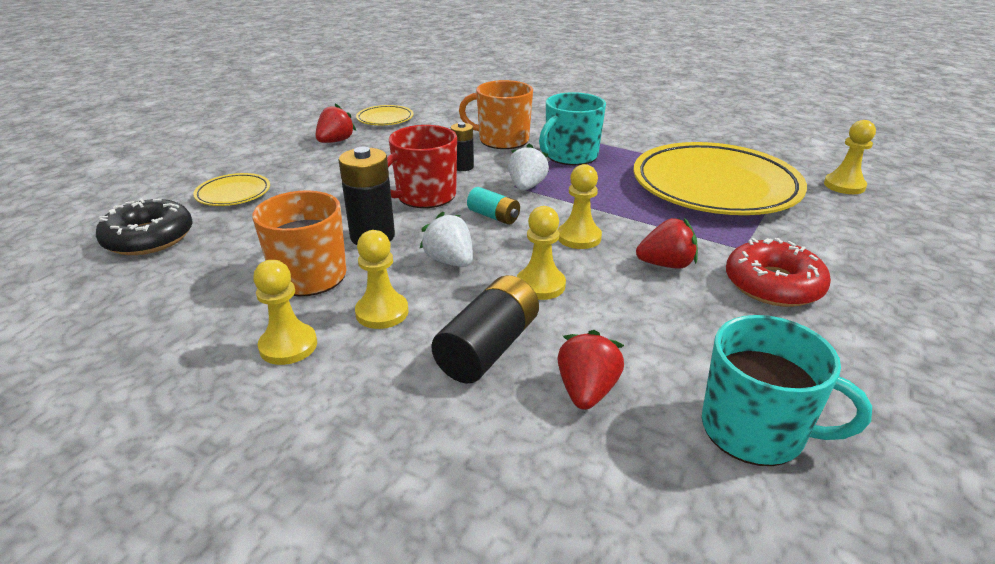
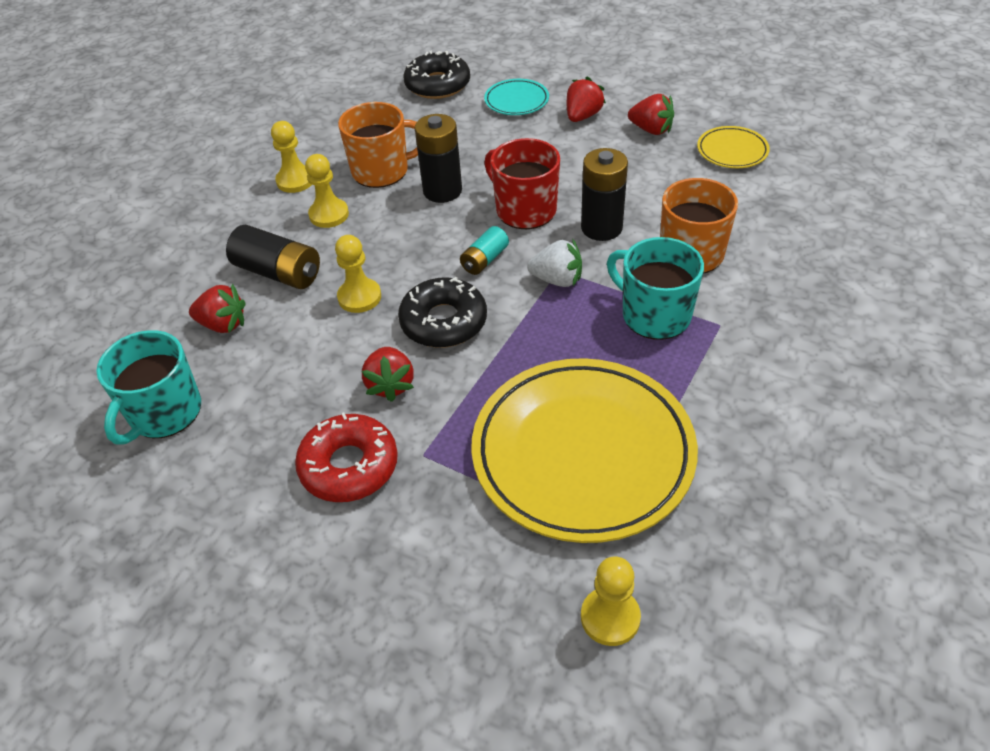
camera: 90 degrees right, 15 degrees up
yellow plate [193,173,270,206] -> turquoise plate [484,79,549,115]
white strawberry [420,212,473,267] -> none
black battery [451,122,474,171] -> black battery [581,148,628,241], size x1.68
yellow pawn [558,164,602,249] -> black donut [398,277,487,348]
none -> red strawberry [567,77,606,122]

